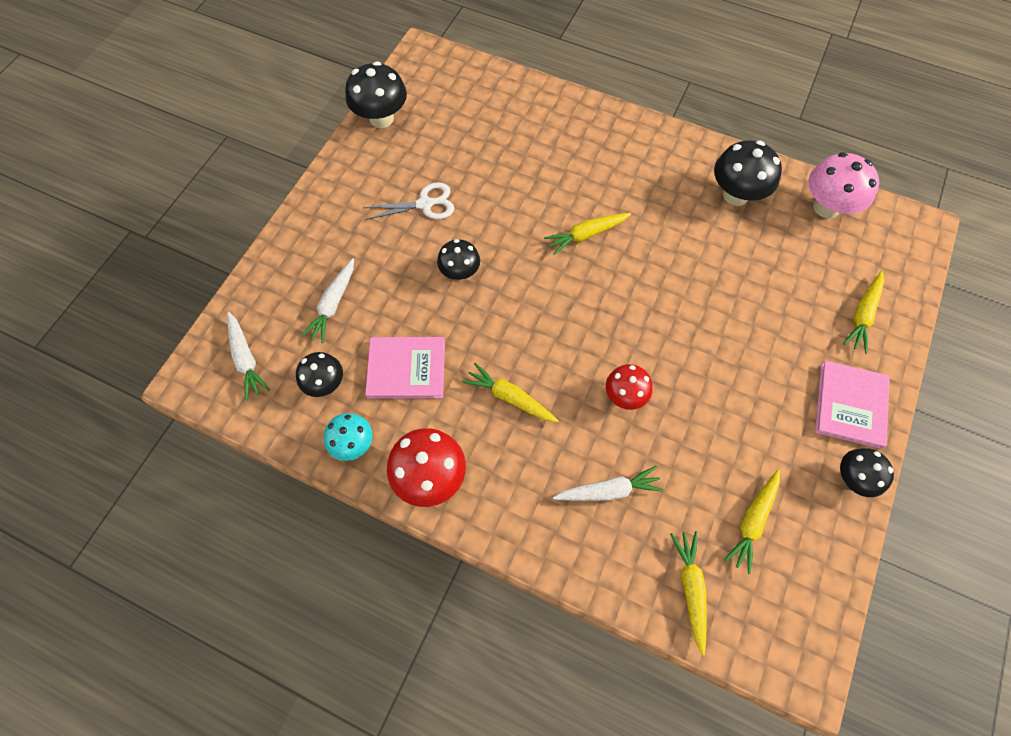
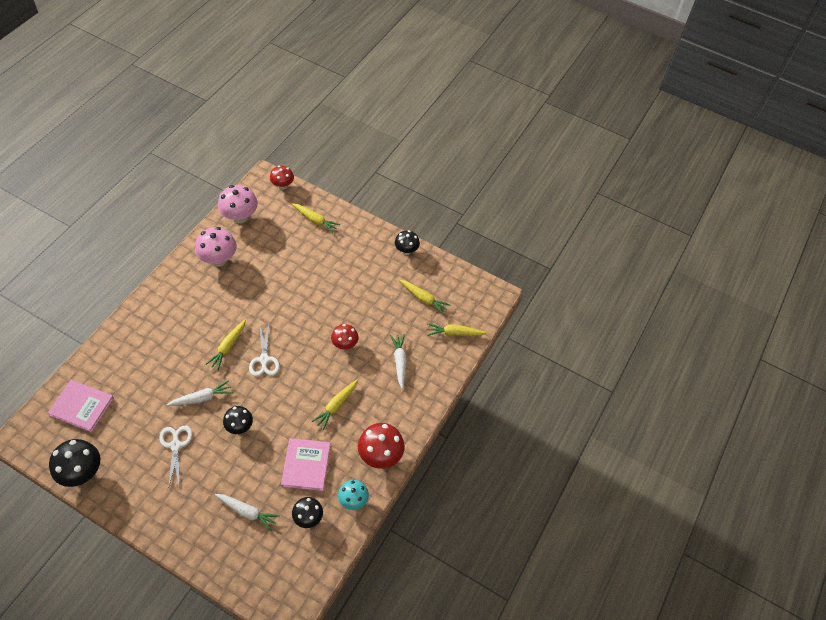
camera: 90 degrees left, 10 degrees down
white carrot [227,312,270,400] -> white carrot moved to [167,380,233,406]
yellow carrot [544,213,631,255] -> yellow carrot turned 45 degrees clockwise [206,320,246,370]
black mushroom [714,140,782,206] -> pink mushroom [195,227,237,267]
pink book [815,361,890,449] -> pink book moved to [48,380,114,432]
none -> white scissors [249,325,280,377]
none -> red mushroom [270,166,294,190]

